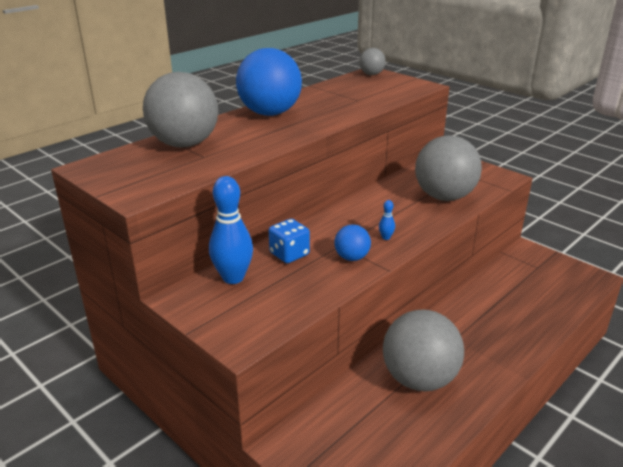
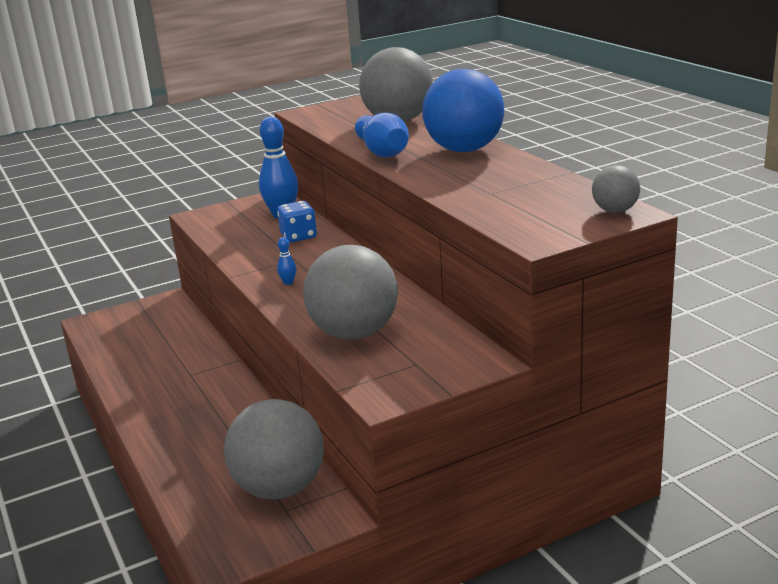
camera: 110 degrees right, 5 degrees down
blue ball [335,225,371,261] -> none
grey ball [383,310,464,391] -> grey ball moved to [224,399,324,499]
none -> blue bowling pin [355,113,409,157]

